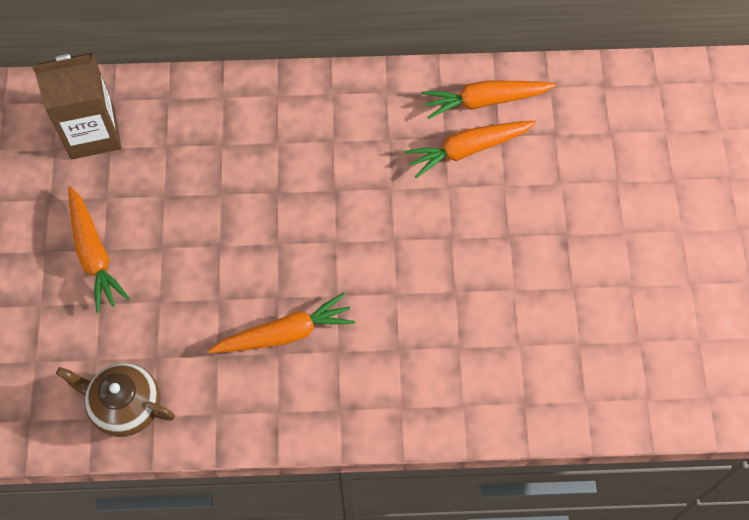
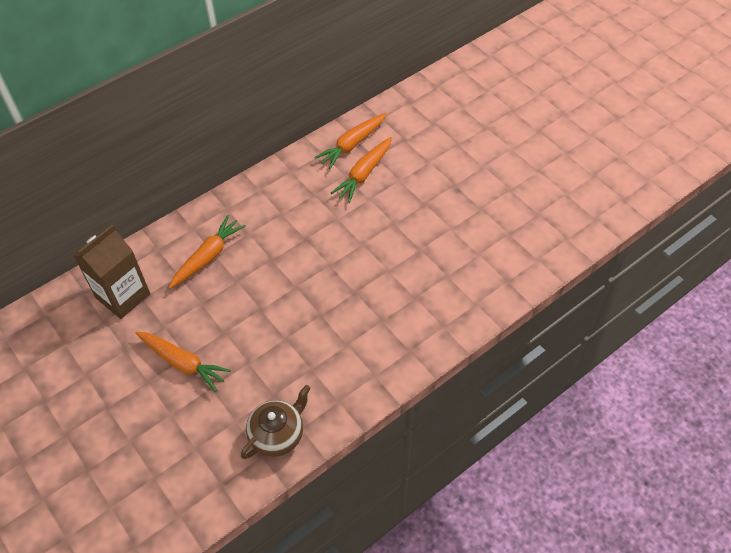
camera: 35 degrees left, 10 degrees down
brown teapot [56,363,175,437] -> brown teapot turned 150 degrees clockwise [241,385,310,459]
orange carrot [208,293,355,353] -> orange carrot moved to [169,215,246,289]

